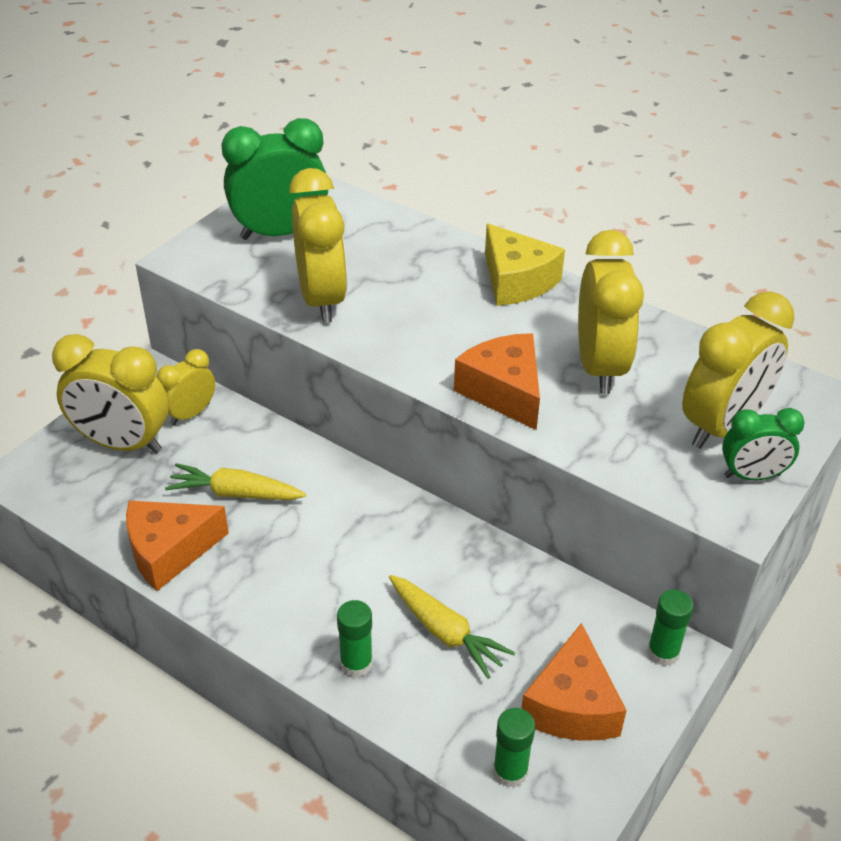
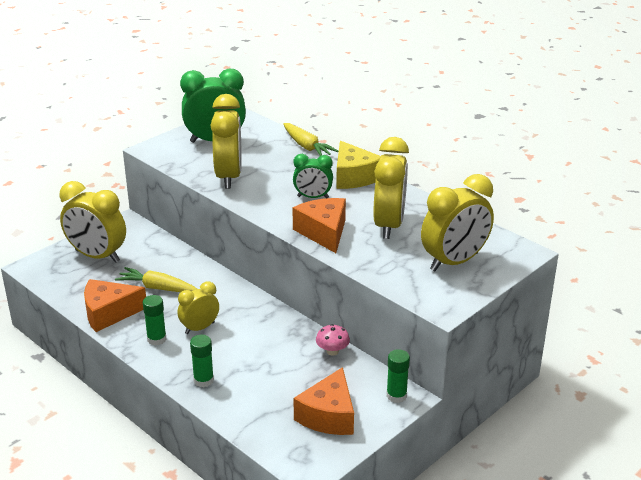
camera: 10 degrees right, 10 degrees down
yellow clock [157,349,215,425] -> yellow clock moved to [178,281,219,334]
yellow carrot [389,575,515,679] -> yellow carrot moved to [283,123,338,156]
green glue stick [493,708,535,788] -> green glue stick moved to [143,295,167,346]
green clock [722,408,805,480] -> green clock moved to [293,154,333,198]
none -> pink mushroom [316,324,350,356]

